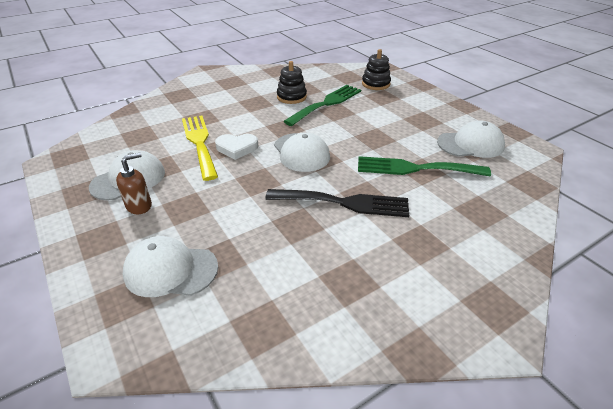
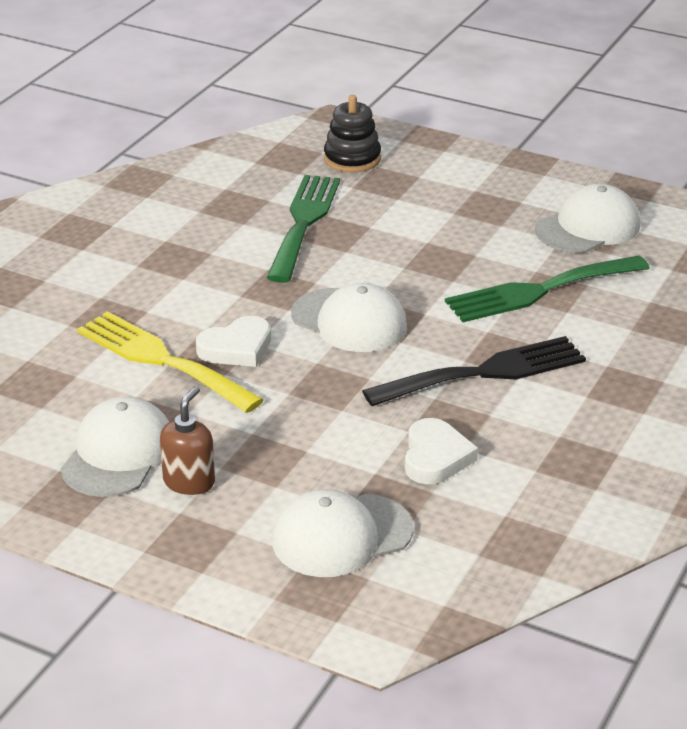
camera: 30 degrees left, 5 degrees down
black stacking toy [277,61,307,104] -> none
none -> white heart [405,418,478,484]

